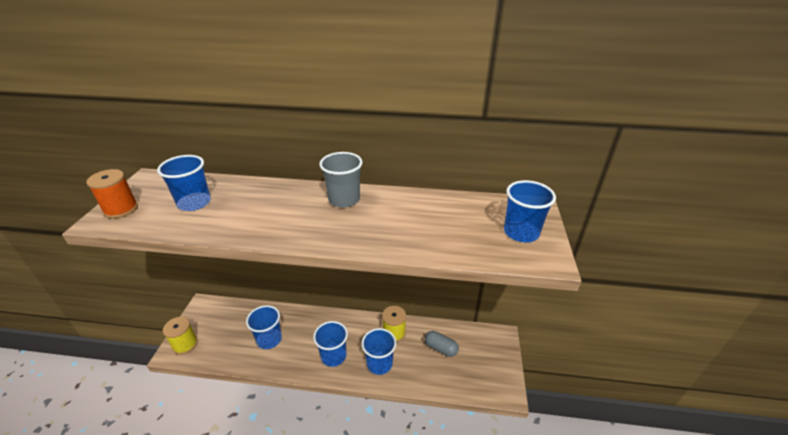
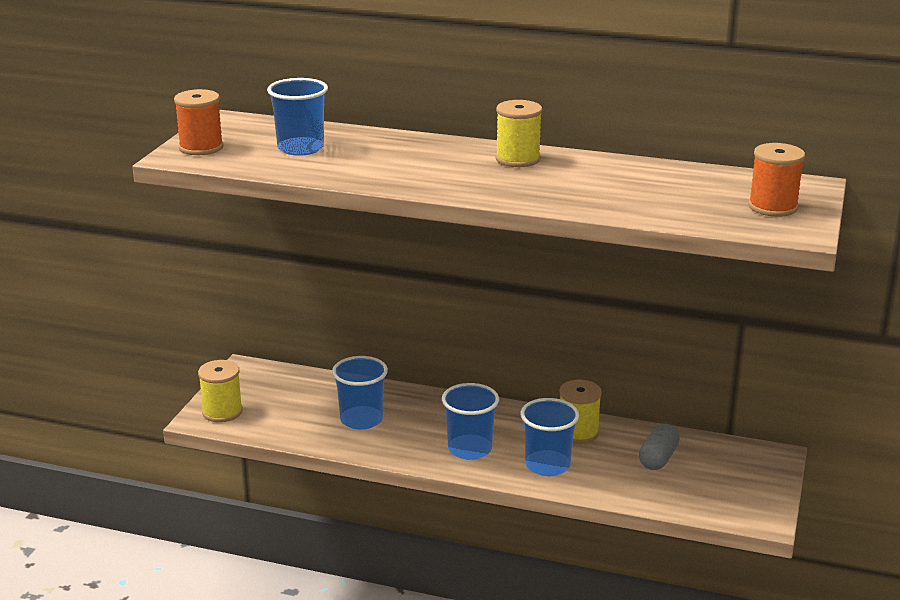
camera: 10 degrees right, 10 degrees down
grey cup [319,152,363,208] -> yellow spool [495,100,542,167]
grey capsule [425,331,459,357] -> grey capsule turned 75 degrees clockwise [639,424,680,470]
blue cup [504,180,556,242] -> orange spool [748,143,805,217]

